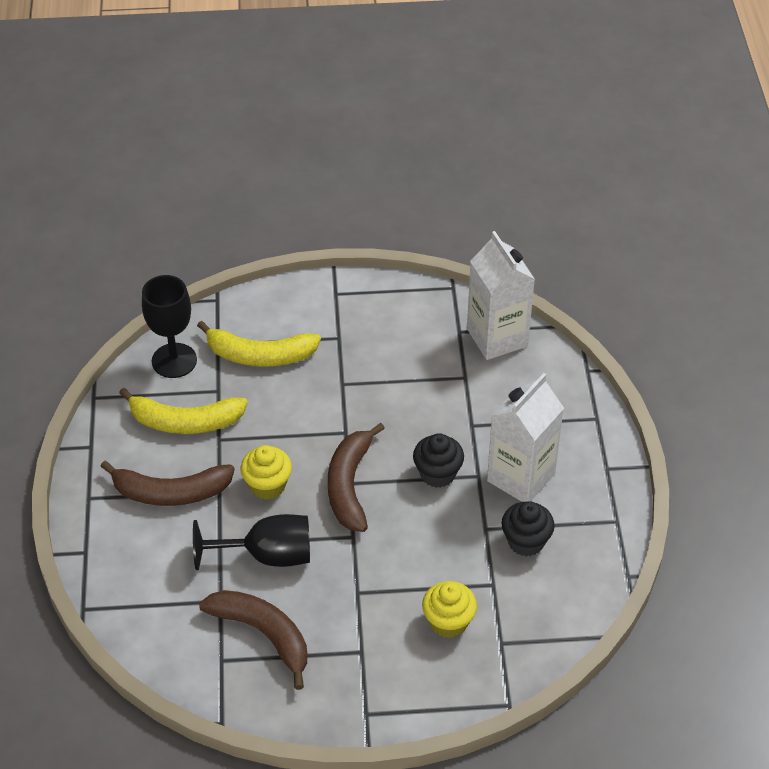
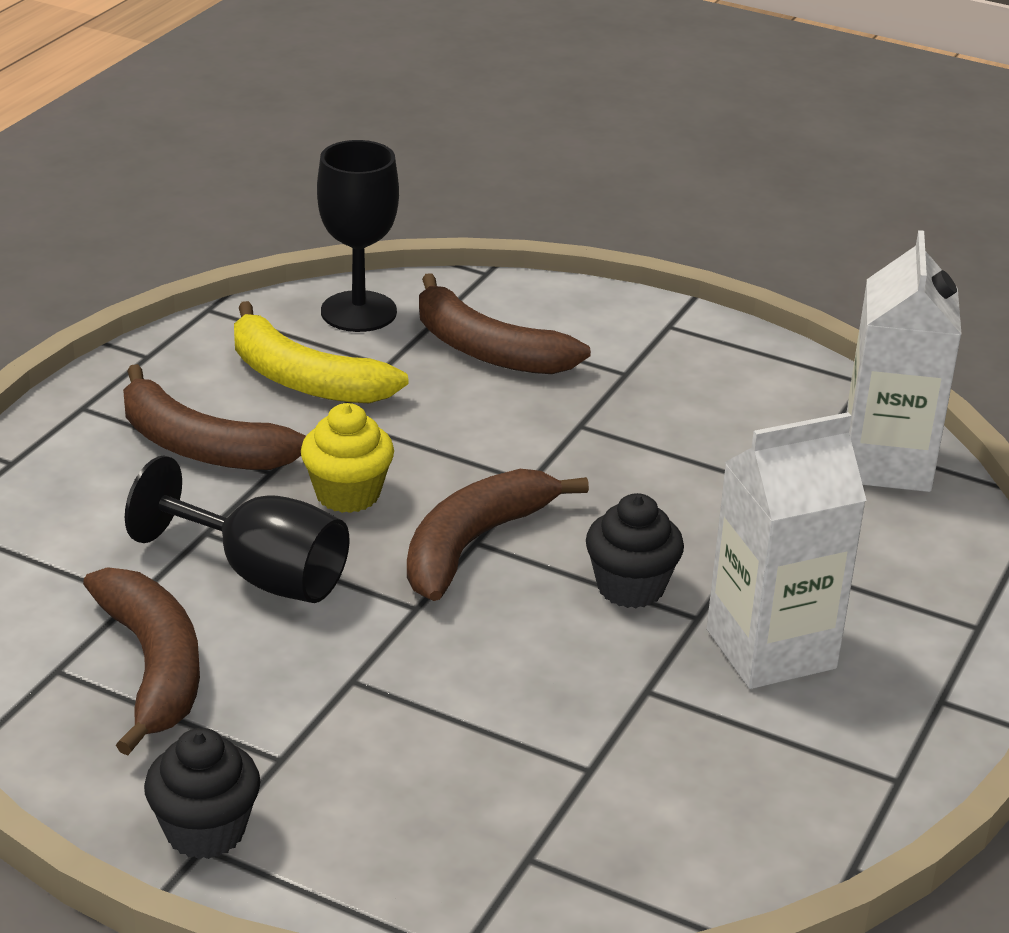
camera: 30 degrees right, 15 degrees down
yellow banana [197,321,321,366] -> brown banana [419,273,591,374]
yellow cupcake [422,581,477,638] -> none
black cupcake [501,501,555,557] -> black cupcake moved to [144,728,260,859]

